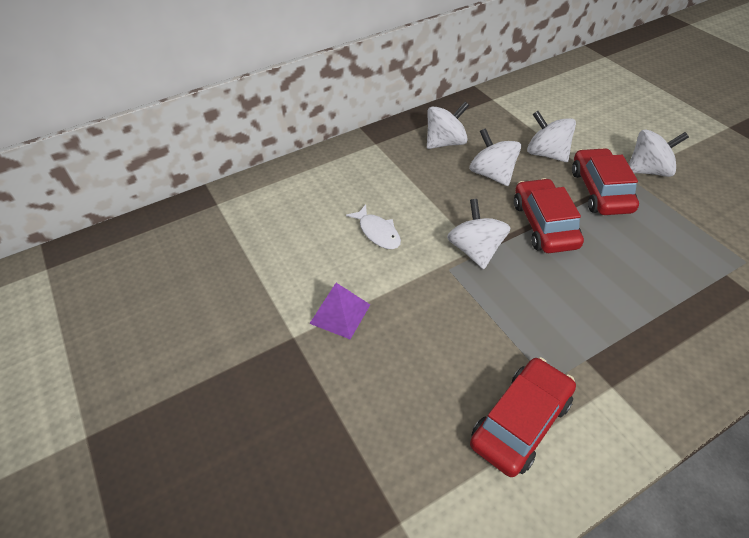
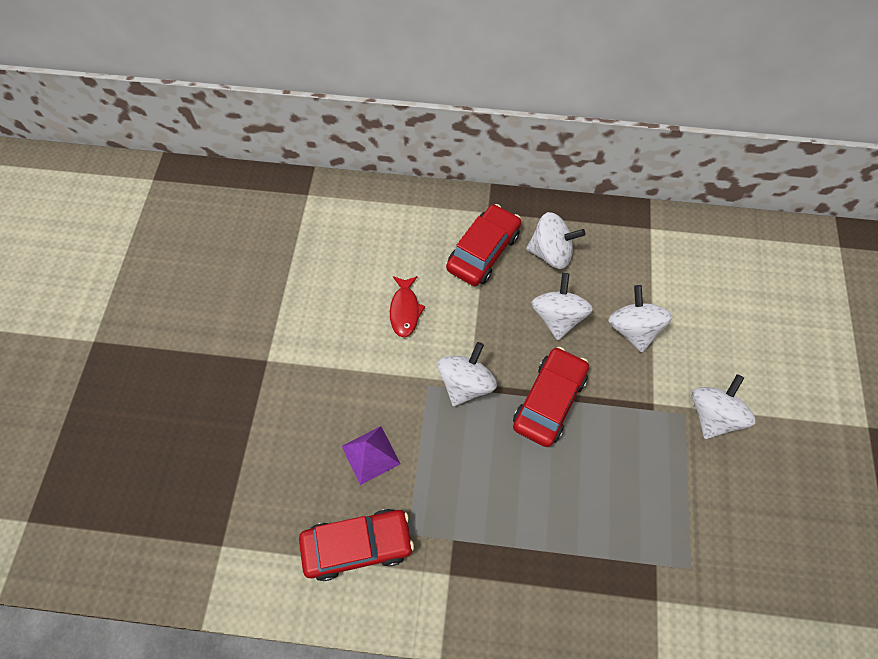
camera: 35 degrees right, 15 degrees up
purple pyramid [309,283,370,339] -> purple pyramid moved to [342,426,400,485]
white fish [346,205,401,249] -> red fish [390,276,425,338]
red car [572,148,639,215] -> red car moved to [446,204,521,286]
white spinning top [629,130,689,177] -> white spinning top turned 90 degrees counterclockwise [692,374,755,439]

